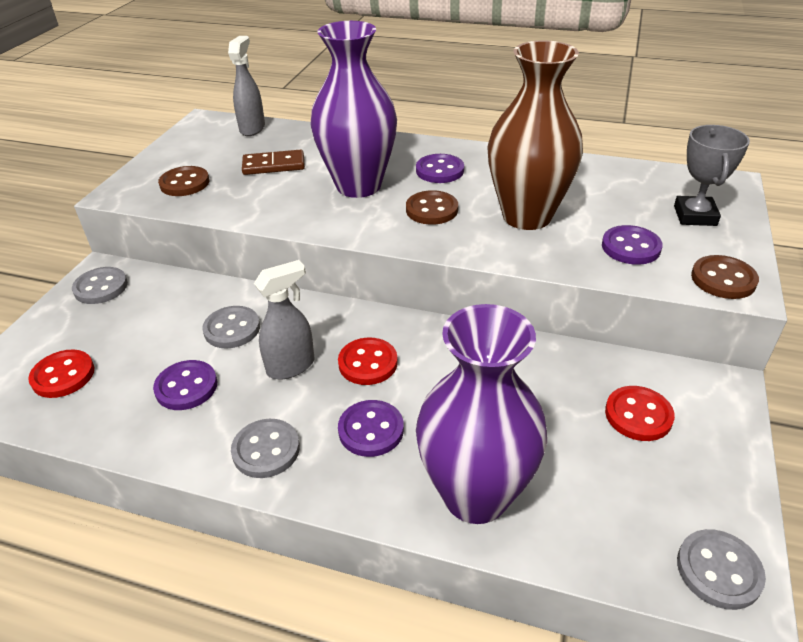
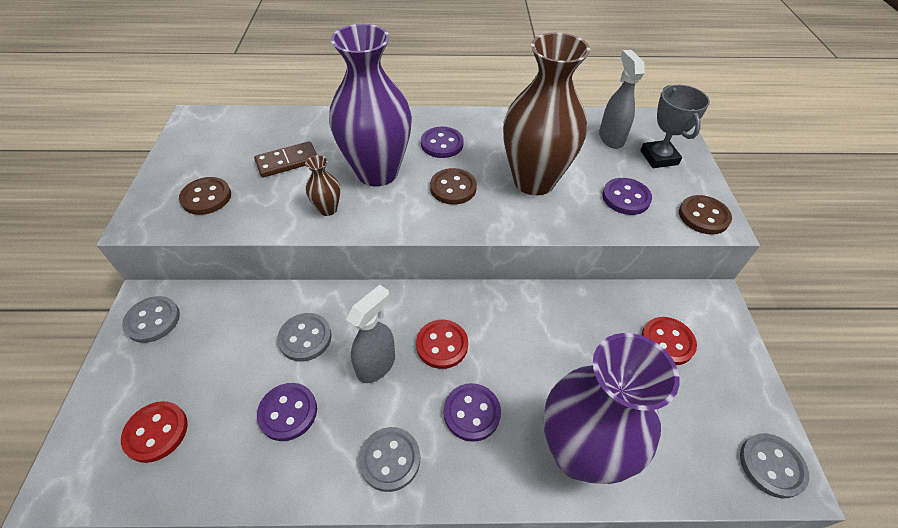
camera: 20 degrees left, 10 degrees up
grey spray bottle [228,36,265,136] -> grey spray bottle moved to [599,50,645,149]
none -> brown vase [305,155,340,216]

